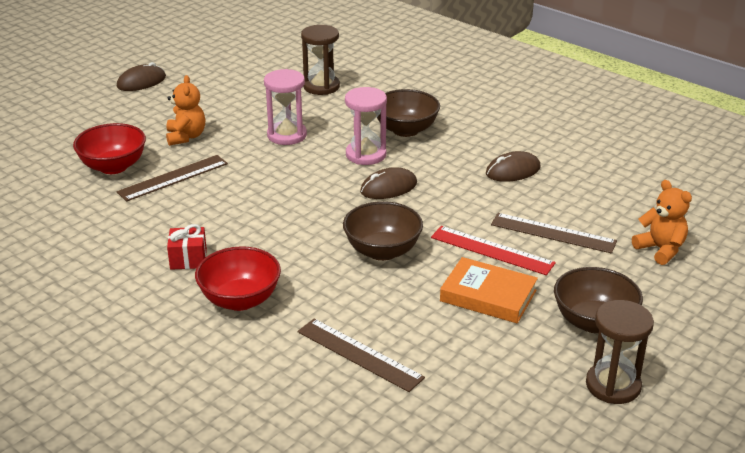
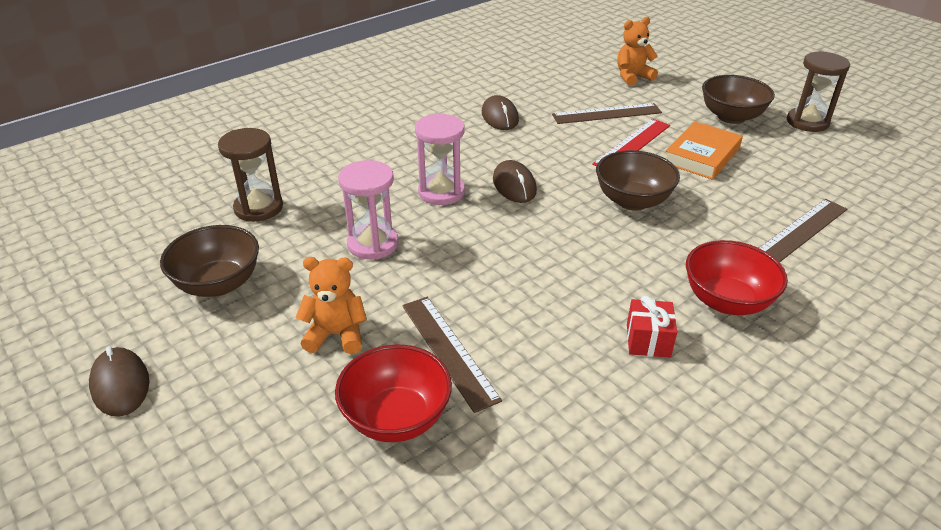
camera: 80 degrees left, 5 degrees up
brown bowl [377,89,440,137] -> brown bowl moved to [160,225,259,297]
brown ruler [491,213,617,253] -> brown ruler turned 45 degrees clockwise [552,103,662,124]

